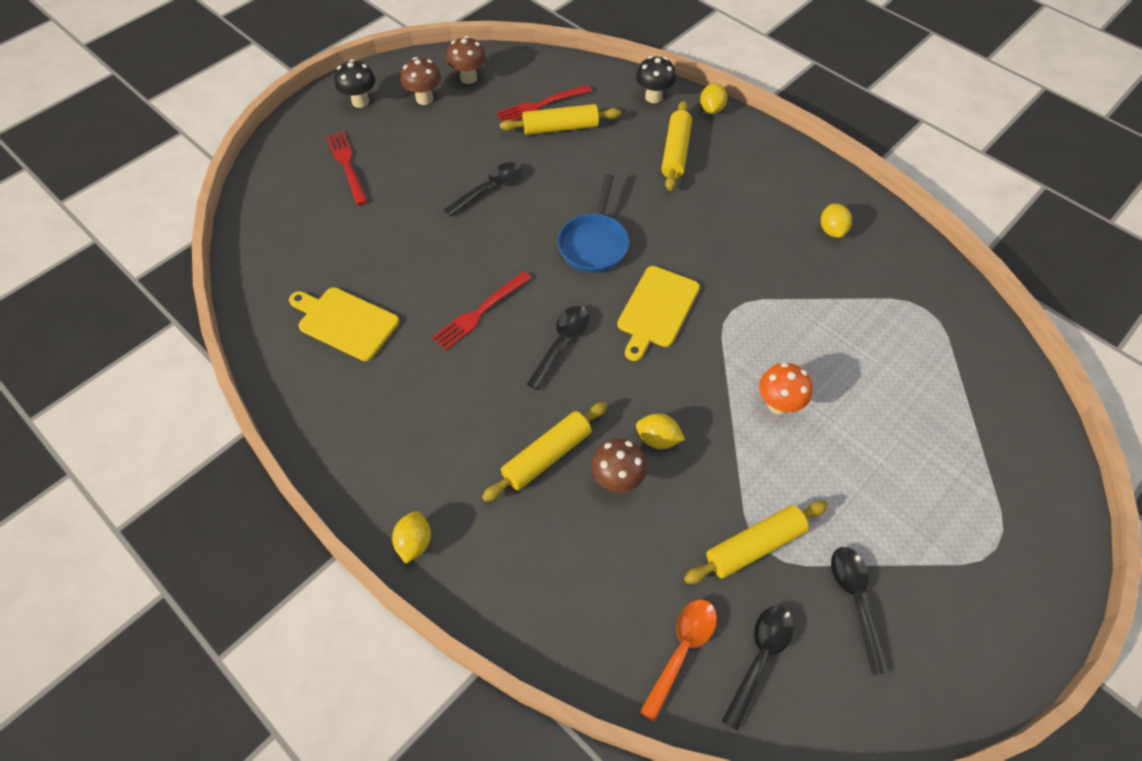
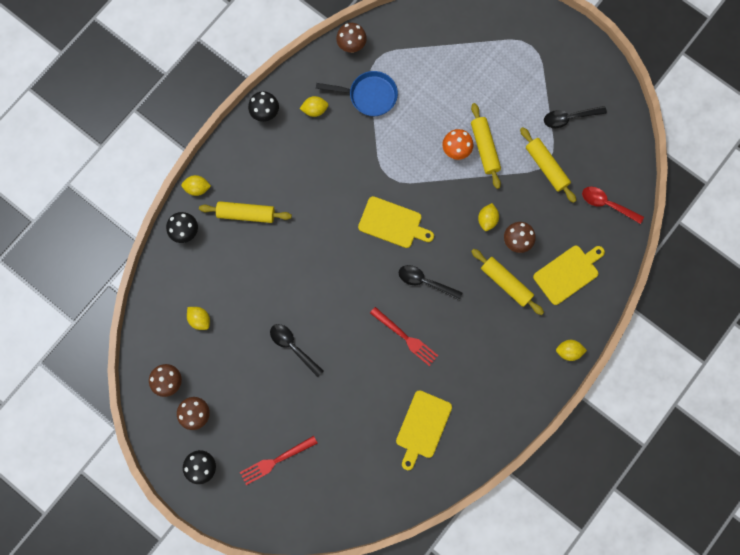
camera: 95 degrees left, 20 degrees up
red fork [496,85,592,122] -> yellow lemon [187,307,210,330]
yellow rolling pin [500,104,621,135] -> yellow rolling pin moved to [471,103,501,189]
blue pan [558,174,629,273] -> blue pan moved to [316,71,398,116]
orange spoon [639,599,717,722] -> red spoon [582,187,644,224]
black spoon [722,606,794,731] -> none
none -> black mushroom [248,91,279,122]
none -> brown mushroom [336,23,367,53]
none -> yellow cutting board [533,246,605,305]

